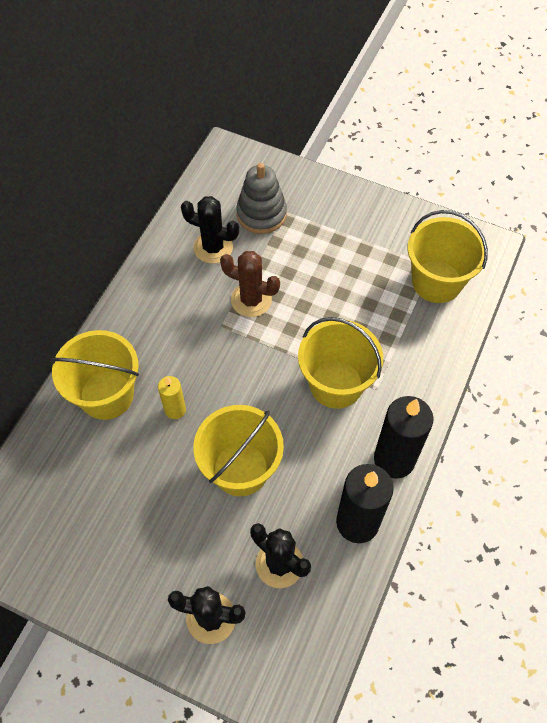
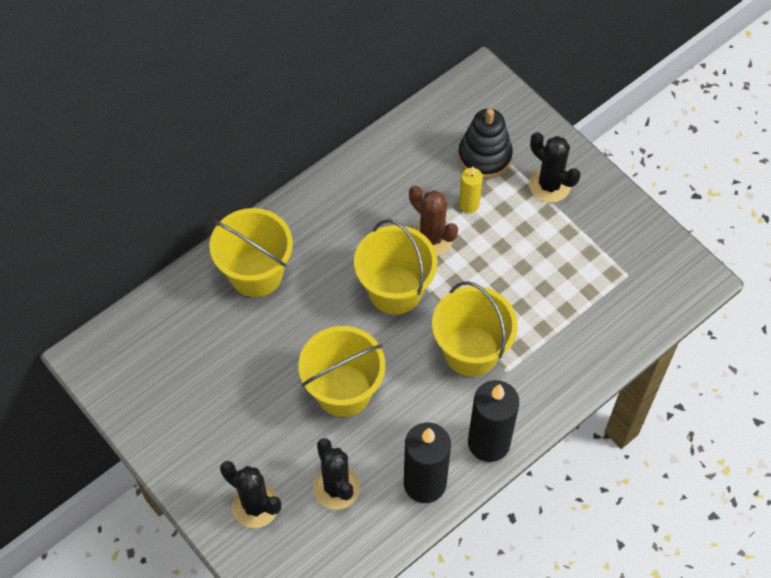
camera: 25 degrees right, 0 degrees up
yellow candle [158,376,186,419] -> yellow candle moved to [459,167,483,213]
black cactus [181,196,239,264] -> black cactus moved to [529,132,580,203]
grey stacking toy [236,163,287,234] -> black stacking toy [458,109,513,178]
yellow bucket [408,210,488,303] -> yellow bucket moved to [354,219,438,315]

